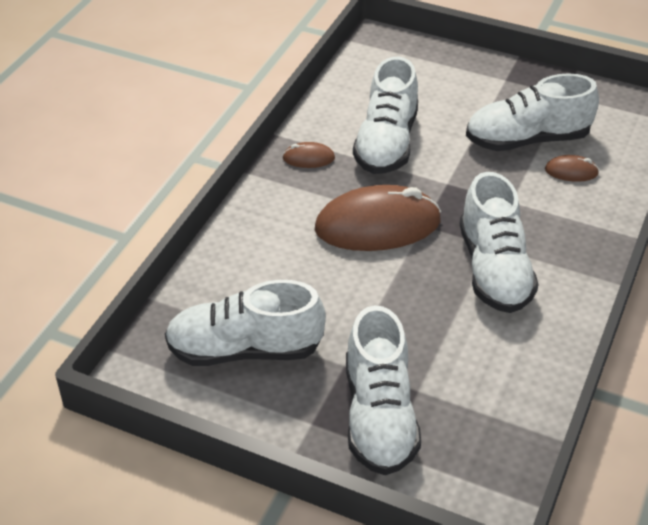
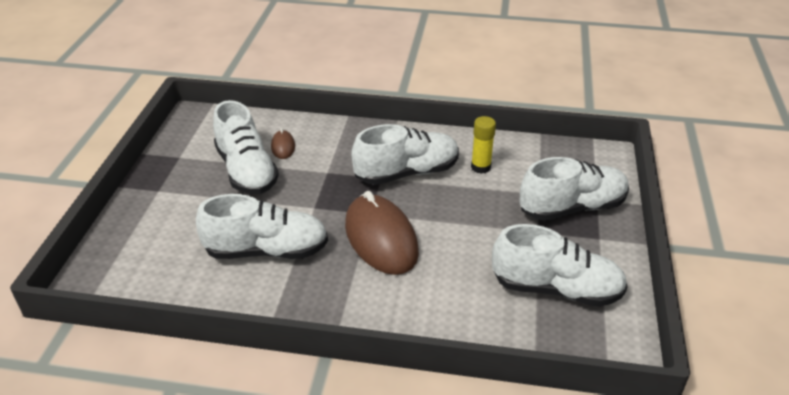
camera: 105 degrees left, 5 degrees down
white shoe [165,280,326,366] -> white shoe turned 60 degrees counterclockwise [492,224,628,307]
brown mouse [282,142,335,168] -> none
none -> yellow glue stick [471,116,496,174]

